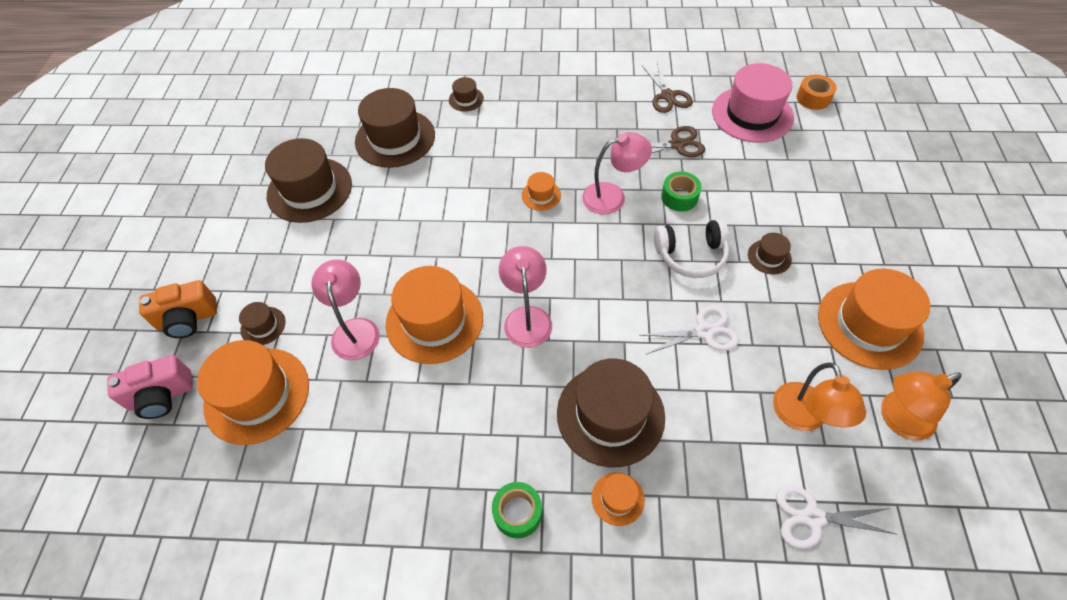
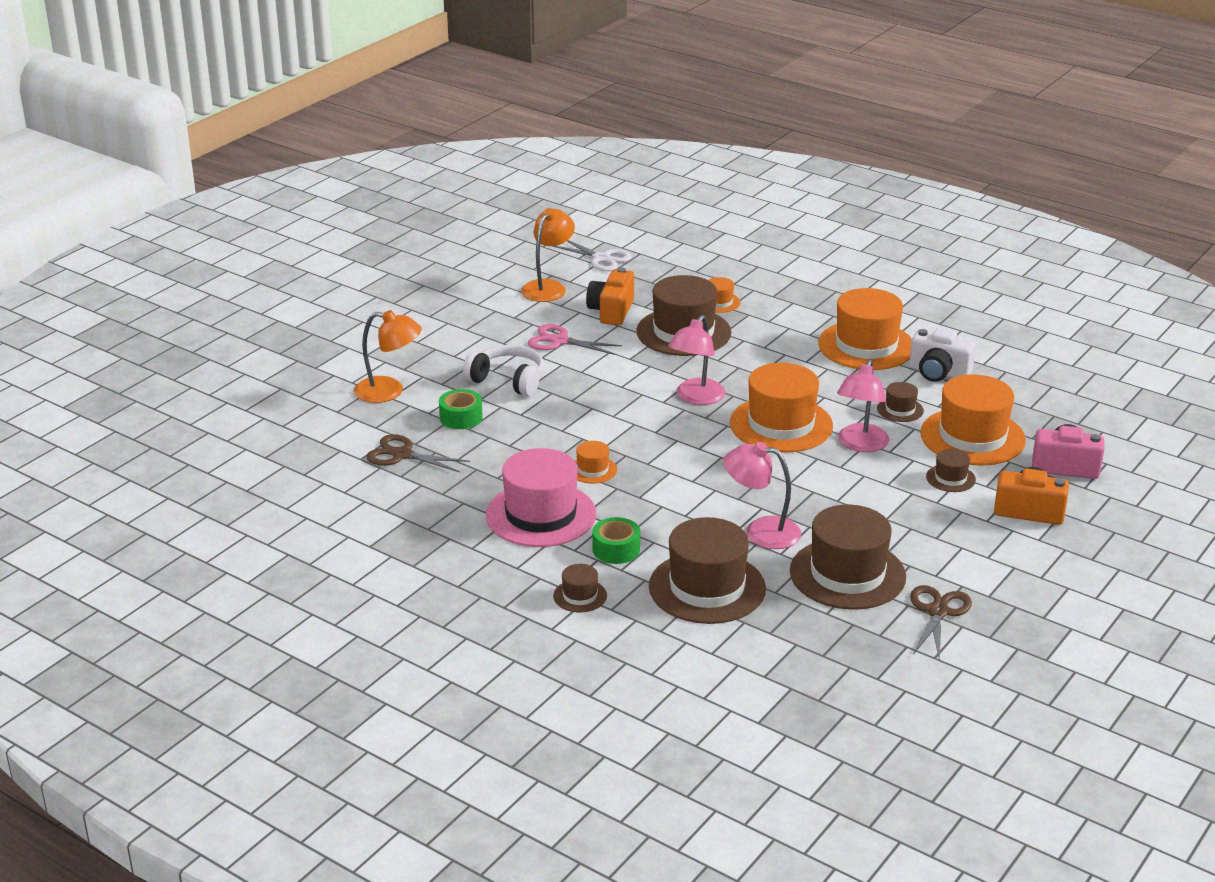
camera: 150 degrees left, 25 degrees down
green tape [492,482,542,539] -> green tape moved to [592,517,640,564]
pink lamp [582,132,652,215] -> pink lamp moved to [724,442,801,549]
white scissors [639,305,739,354] -> pink scissors [528,324,622,355]
brown scissors [642,62,693,113] -> brown scissors moved to [910,585,972,660]
pink hat [712,63,794,143] -> pink hat moved to [486,448,596,547]
brown hat [748,233,792,275] -> brown hat moved to [877,382,924,422]
orange tape [797,74,837,110] -> none
orange hat [818,269,930,370] -> orange hat moved to [818,288,912,370]
orange lamp [881,371,962,440] -> orange lamp moved to [354,310,422,403]
none -> orange camera [586,268,634,325]
none -> white camera [909,328,976,382]

